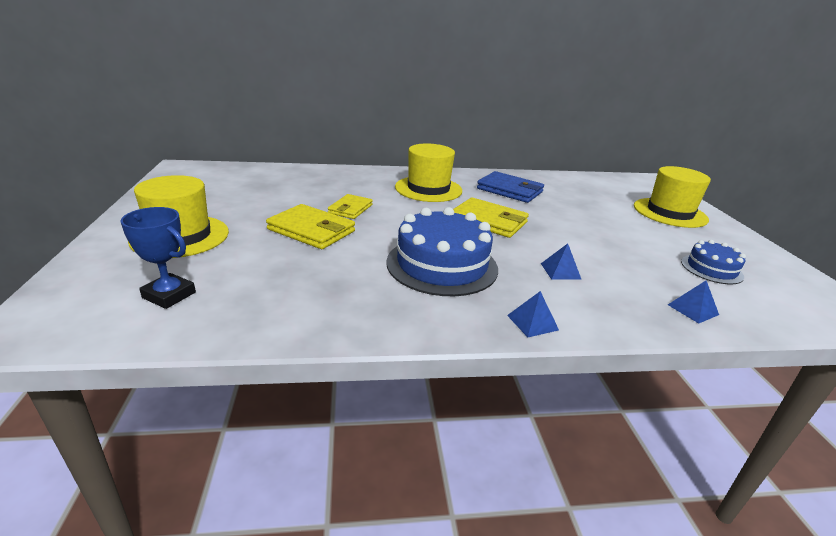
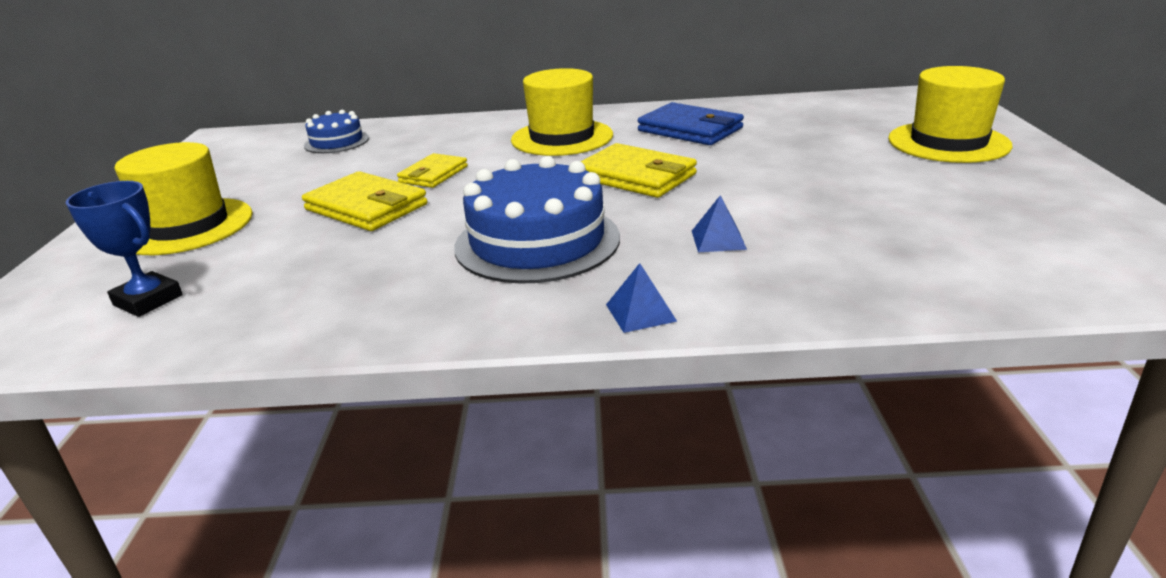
camera: 10 degrees right, 0 degrees up
blue pyramid [668,281,719,323] -> none
blue cake [681,240,746,284] -> blue cake moved to [304,110,369,153]

